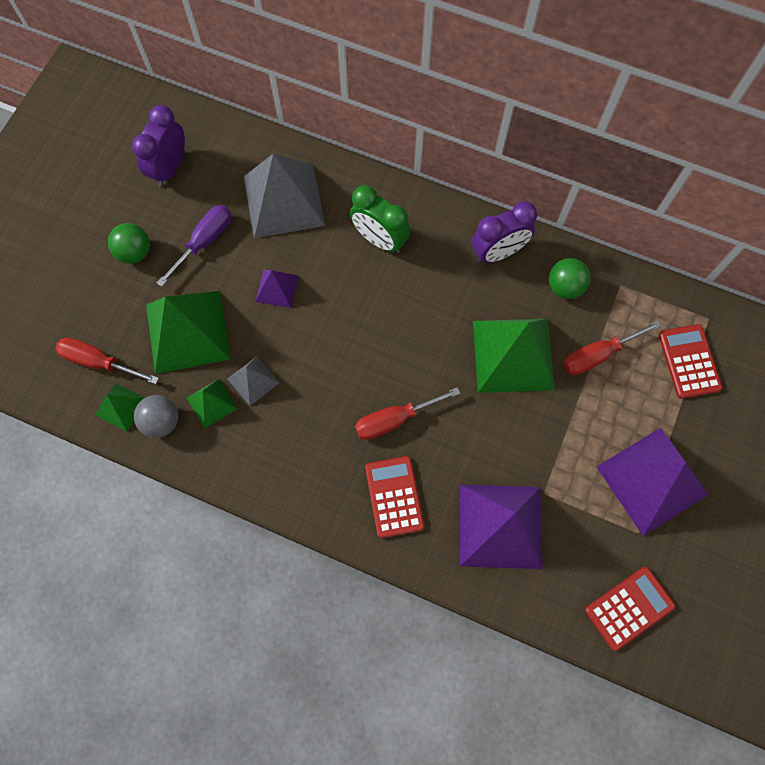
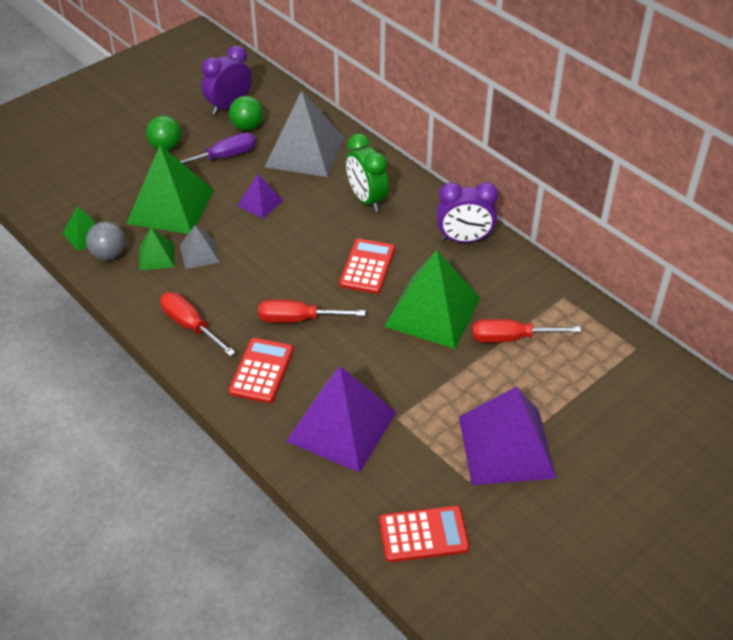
camera: 25 degrees right, 25 degrees down
red screwdriver [55,337,159,384] -> red screwdriver moved to [160,292,236,356]
green ball [549,258,591,299] -> green ball moved to [229,96,263,131]
red calculator [659,324,722,399] -> red calculator moved to [339,238,395,294]

